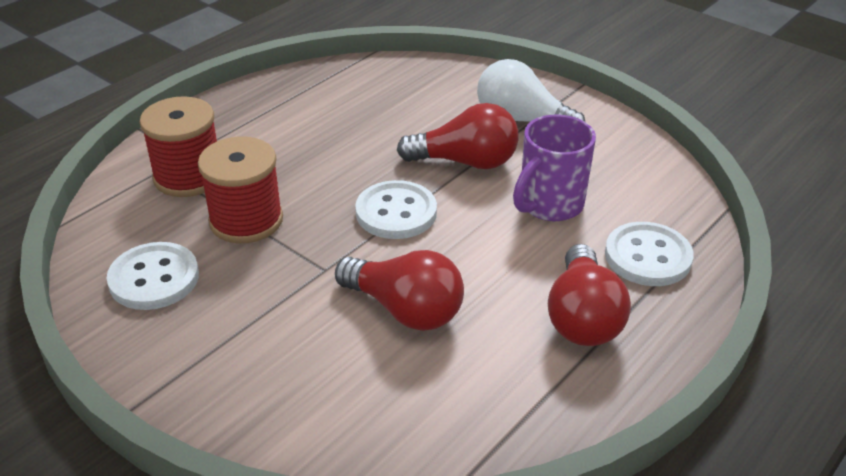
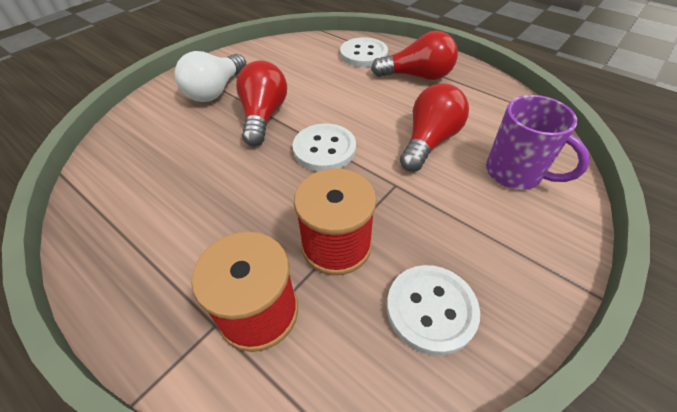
camera: 90 degrees left, 10 degrees up
purple mug [513,115,596,221] -> purple mug moved to [486,95,590,190]

